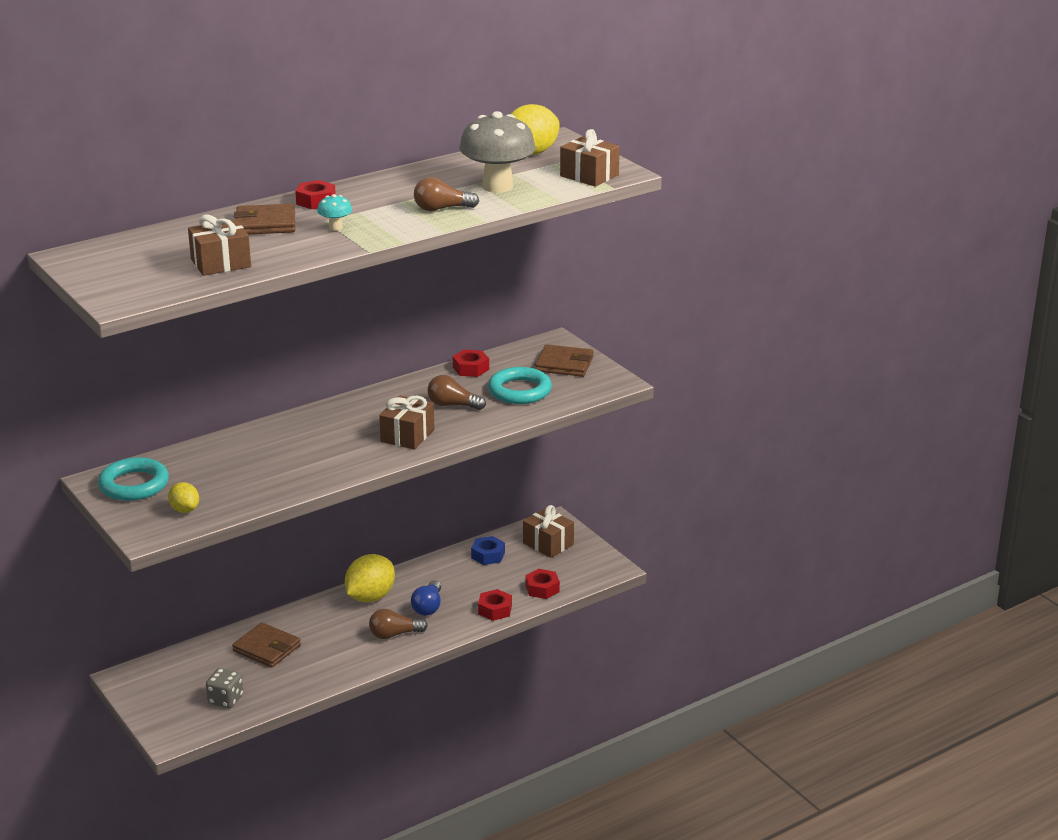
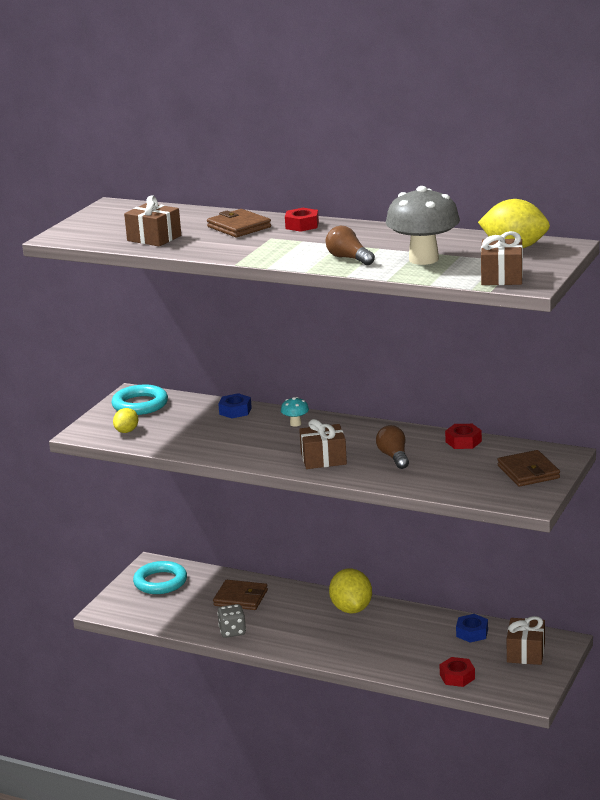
camera: 60 degrees right, 5 degrees down
grey dice [206,668,243,708] -> grey dice moved to [217,604,246,638]
brown wallet [232,622,301,668] -> brown wallet turned 75 degrees counterclockwise [213,580,268,610]
turquoise mushroom [317,194,352,231] -> turquoise mushroom moved to [281,397,309,427]
yellow lemon [345,554,395,602] -> yellow lemon turned 75 degrees clockwise [329,568,372,613]
brown light bulb [369,609,428,639] -> none
blue light bulb [411,580,441,616] -> none
red nut [478,589,512,621] -> none
turquoise ring [488,367,552,404] -> turquoise ring moved to [133,561,187,594]
none -> blue nut [218,393,252,418]

